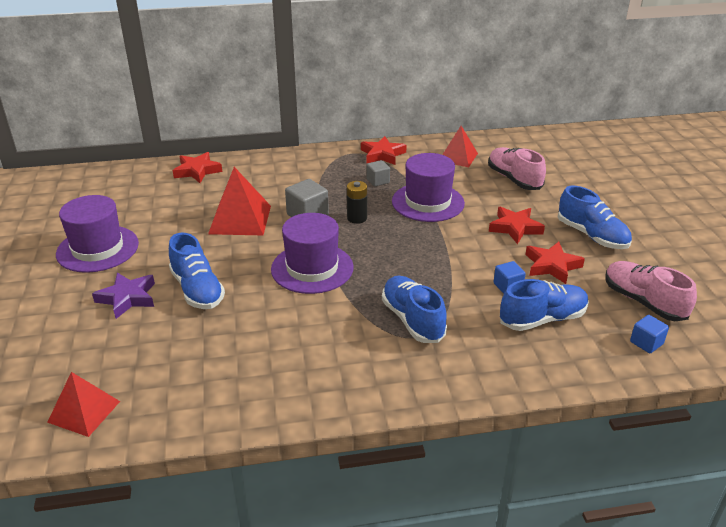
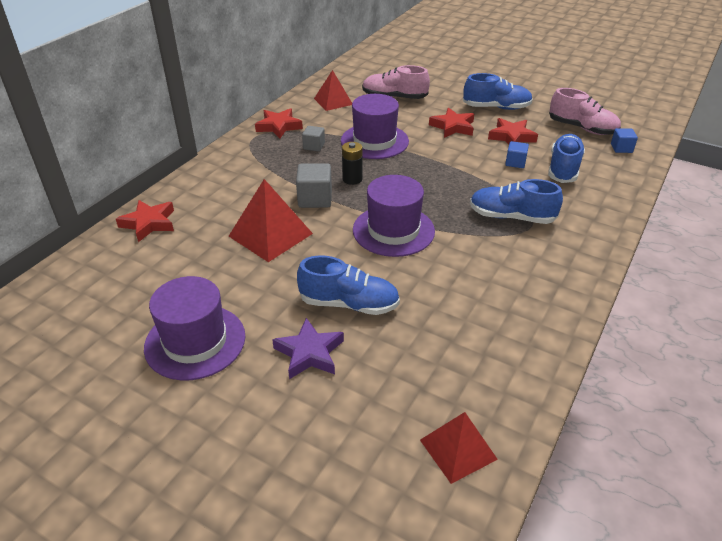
camera: 50 degrees left, 5 degrees up
pink shoe [605,261,697,321] -> pink shoe turned 150 degrees counterclockwise [549,88,621,135]

